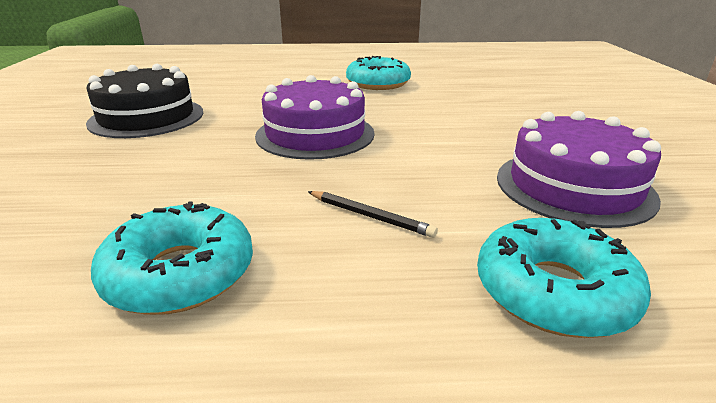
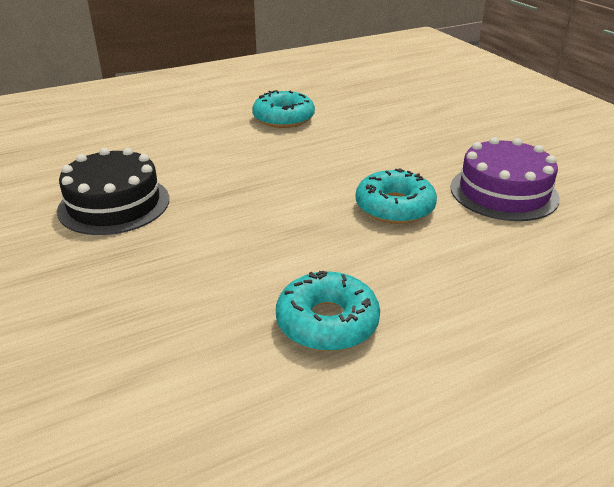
camera: 25 degrees left, 5 degrees up
purple cake [255,75,375,160] -> none
black pencil [308,191,438,238] -> none
turquoise donut [477,218,651,338] -> turquoise donut moved to [355,168,437,224]

